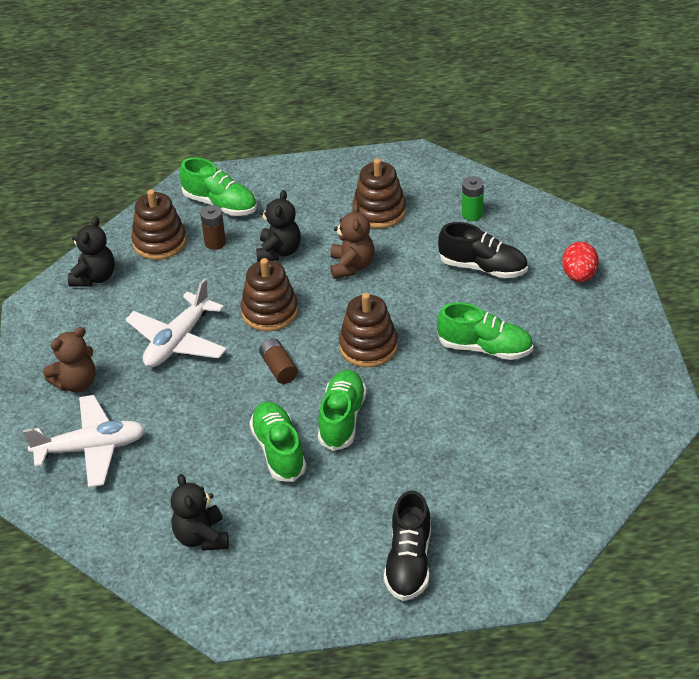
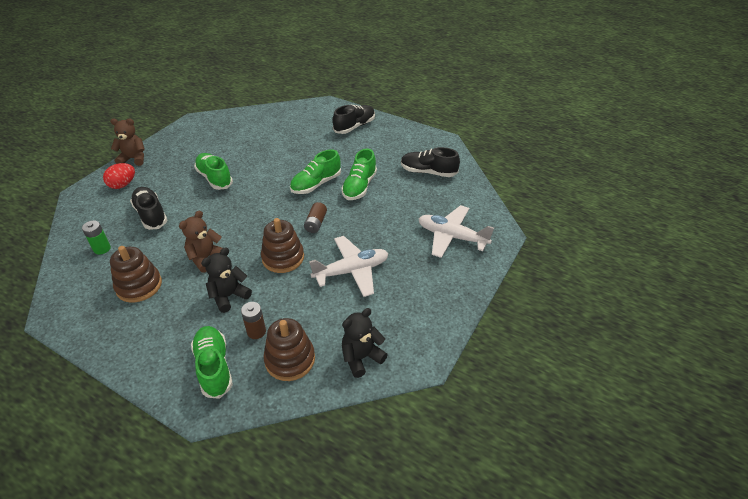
camera: 145 degrees left, 0 degrees up
brown teddy bear [43,327,95,392] -> brown teddy bear moved to [110,119,145,166]
black teddy bear [171,474,229,551] -> black shoe [401,147,460,177]
brown stacking toy [339,293,398,367] -> none

